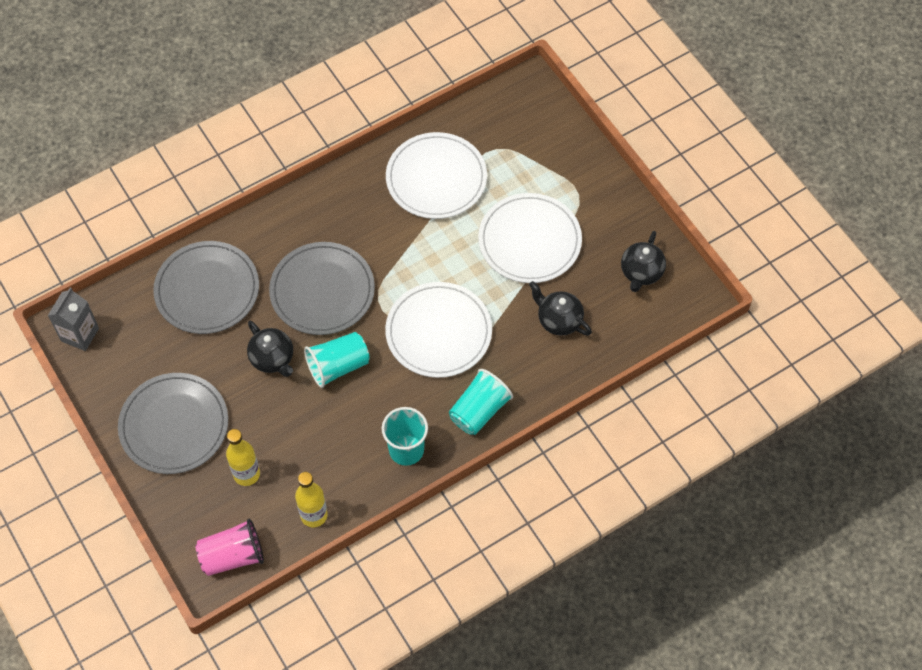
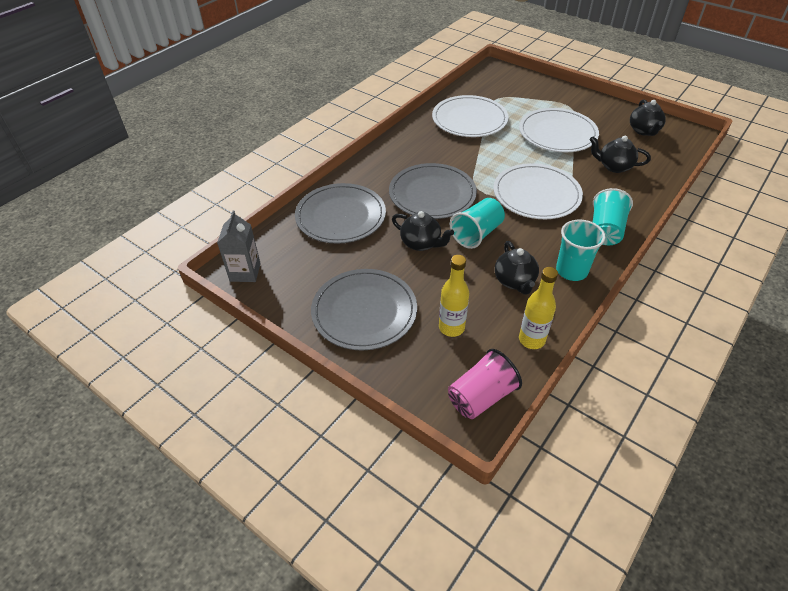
camera: 20 degrees left, 15 degrees down
none -> black teapot [495,241,539,295]

